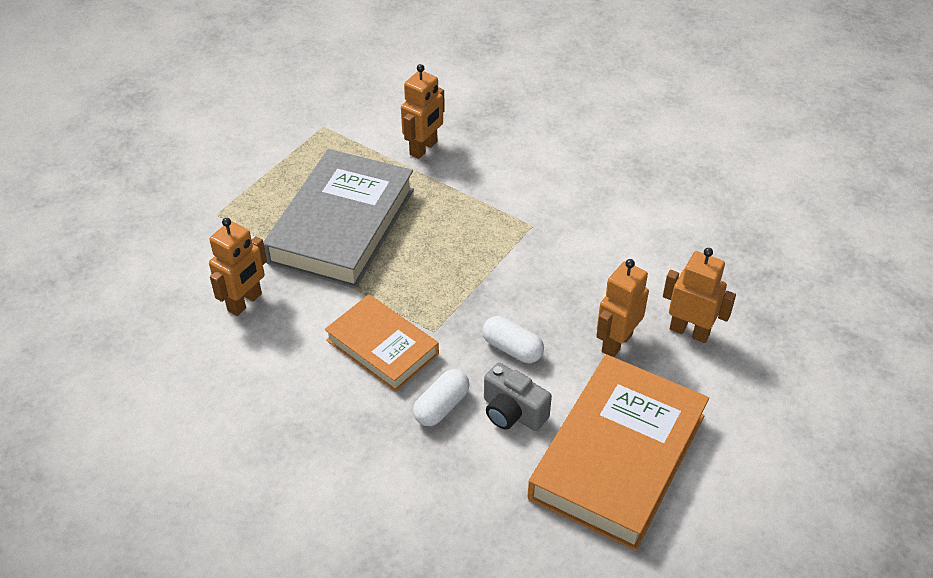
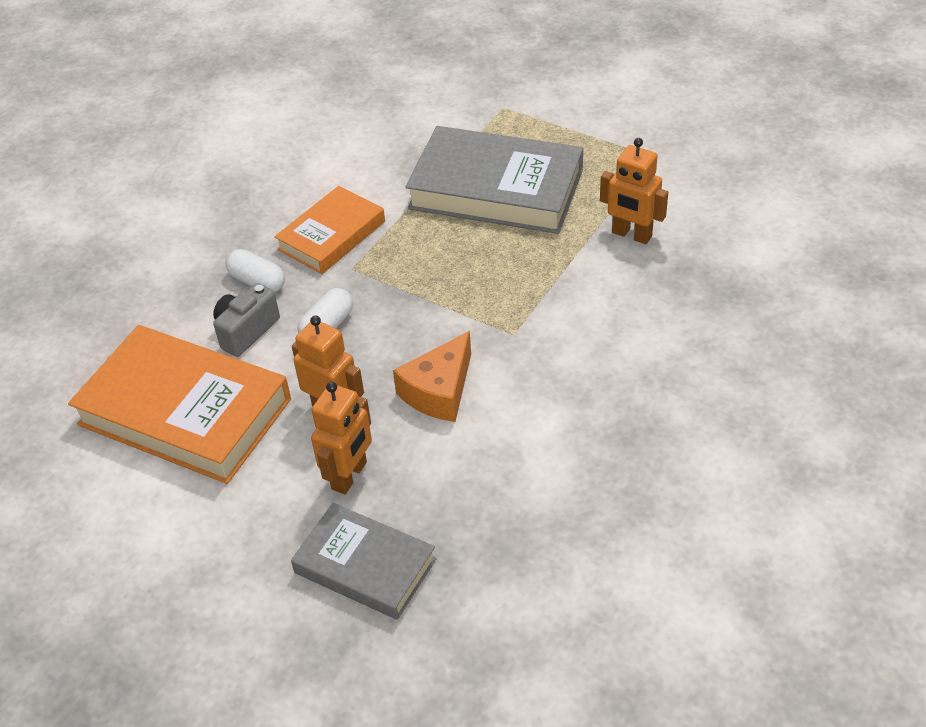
camera: 90 degrees right, 0 degrees up
orange robot [209,218,267,316] -> none
none -> grey book [291,503,437,620]
none -> orange cheese [393,331,471,422]

